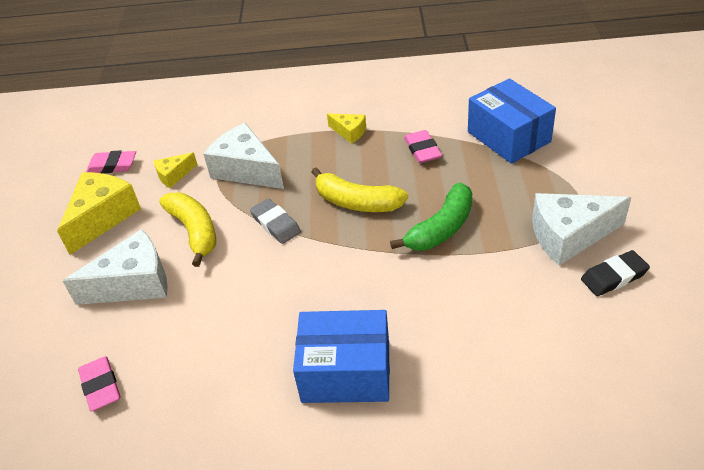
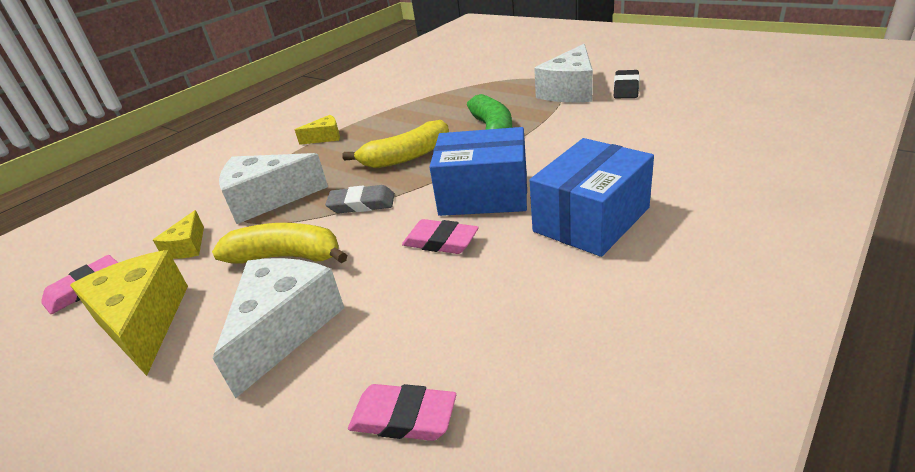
camera: 50 degrees left, 10 degrees down
pink eraser [404,130,442,163] -> pink eraser moved to [402,219,479,254]
blue box [468,78,556,164] -> blue box moved to [429,127,527,216]

